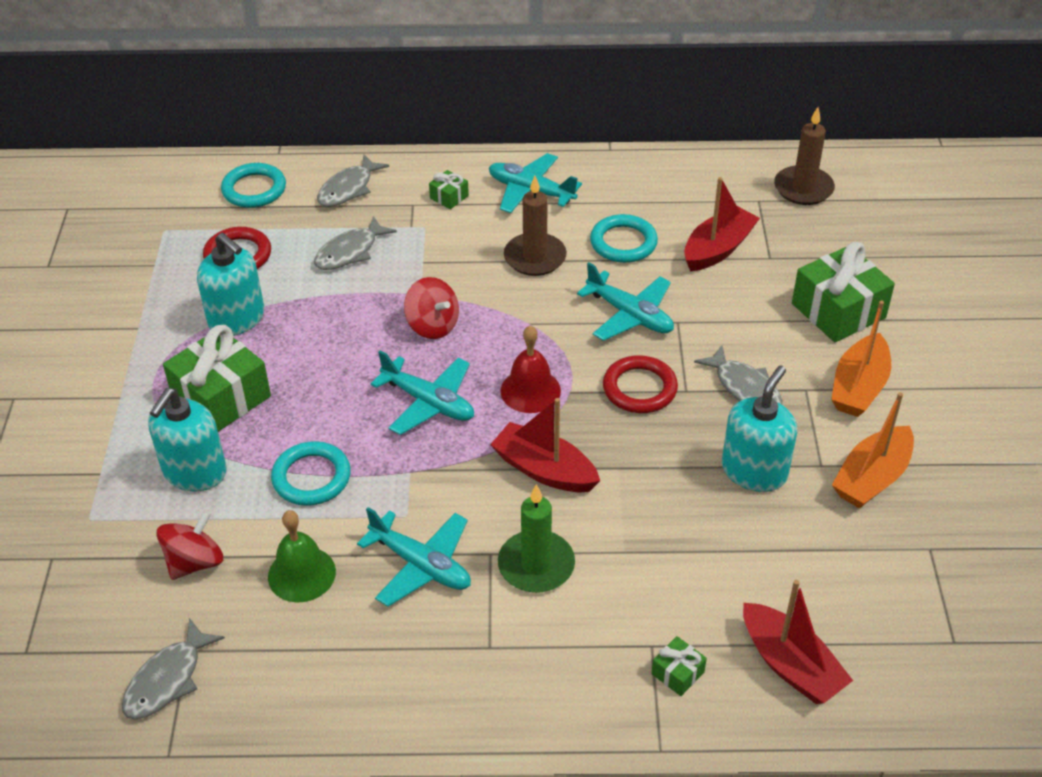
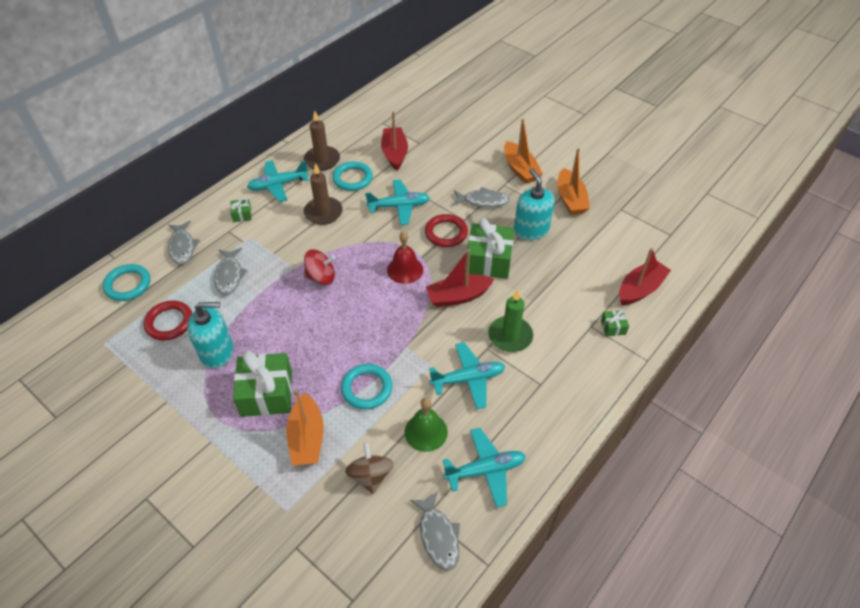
camera: 50 degrees left, 5 degrees up
turquoise soap dispenser [148,388,227,492] -> orange boat [286,389,324,466]
red spinning top [157,510,223,580] -> brown spinning top [345,442,394,494]
turquoise plane [371,350,474,435] -> turquoise plane moved to [443,428,526,508]
red boat [743,580,853,704] -> red boat turned 45 degrees counterclockwise [619,248,671,305]
brown candle [774,107,835,205] -> brown candle moved to [304,110,340,171]
green gift [792,242,895,342] -> green gift moved to [466,218,514,279]

